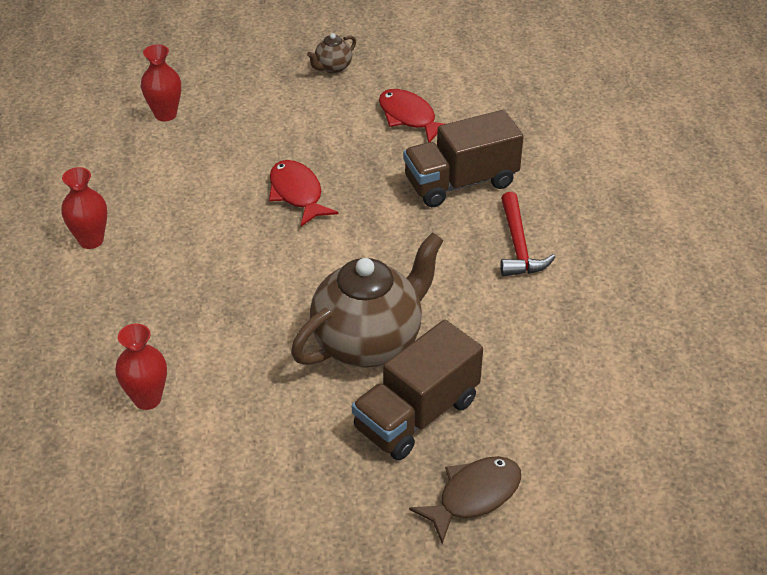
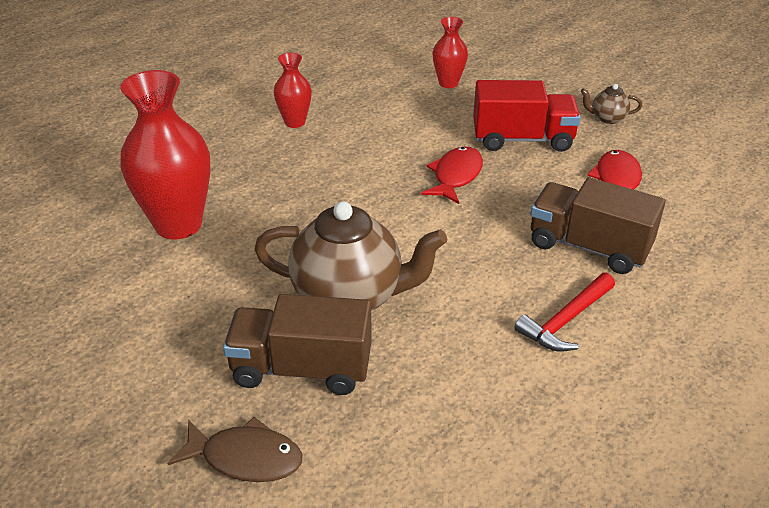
camera: 50 degrees right, 5 degrees down
red vase [115,324,167,410] -> red vase [120,70,211,240], size x1.91
none -> red truck [473,80,581,152]

